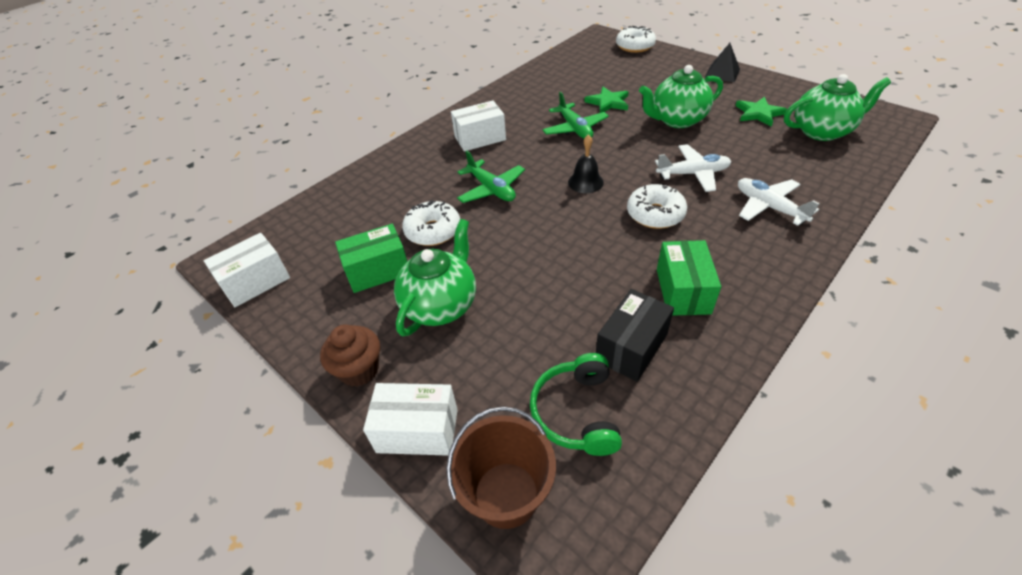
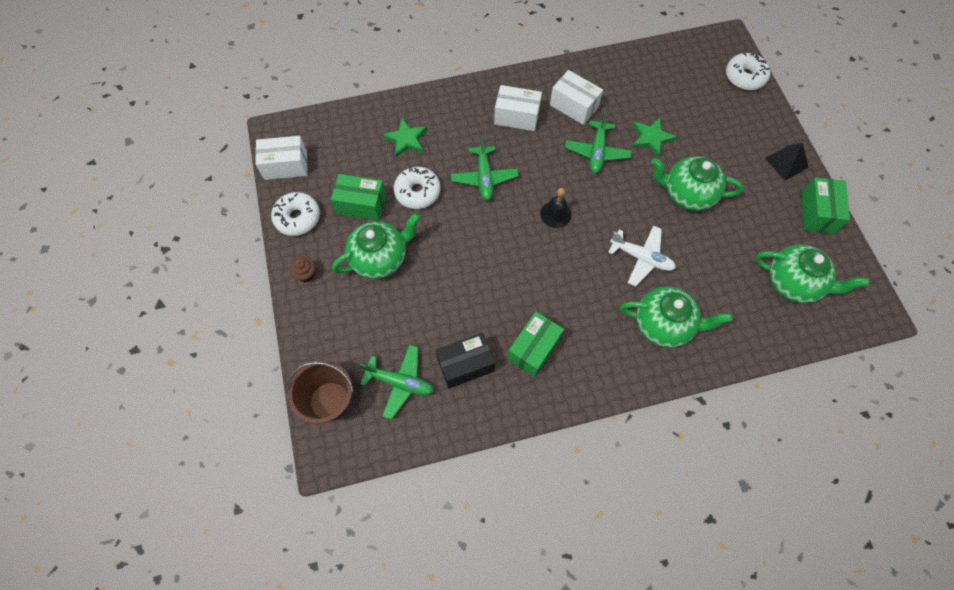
camera: 30 degrees right, 20 degrees up
brown cupcake [320,324,380,387] -> brown cupcake [290,257,316,282], size x0.65
white box [363,383,458,456] -> white box moved to [550,70,603,125]
green headphones [530,353,622,456] -> green plane [360,344,434,420]
white donut [627,184,687,229] -> white donut moved to [271,192,320,236]
green star [736,97,787,127] -> green star moved to [382,118,427,157]
white plane [738,178,820,226] -> green teapot [620,286,733,348]
none -> green box [801,177,850,234]

